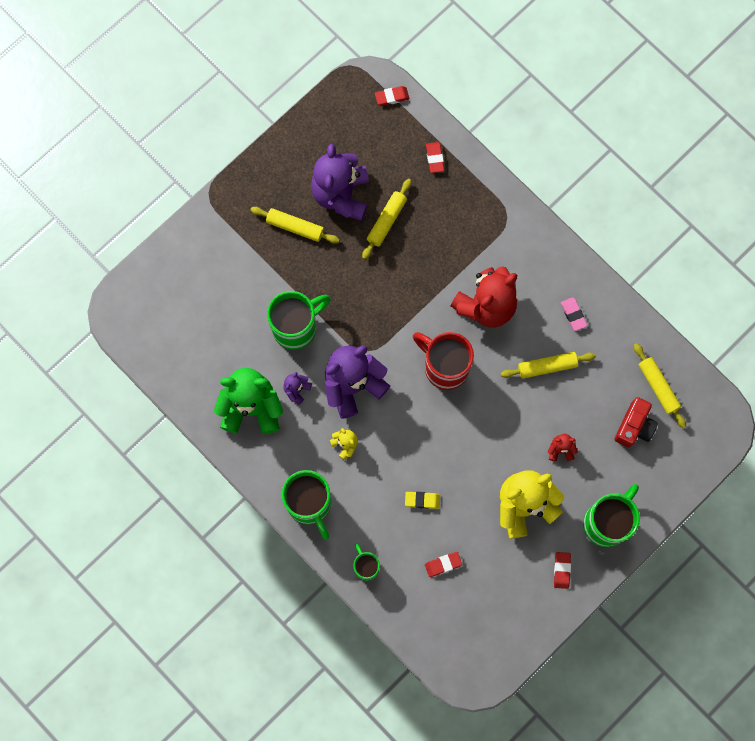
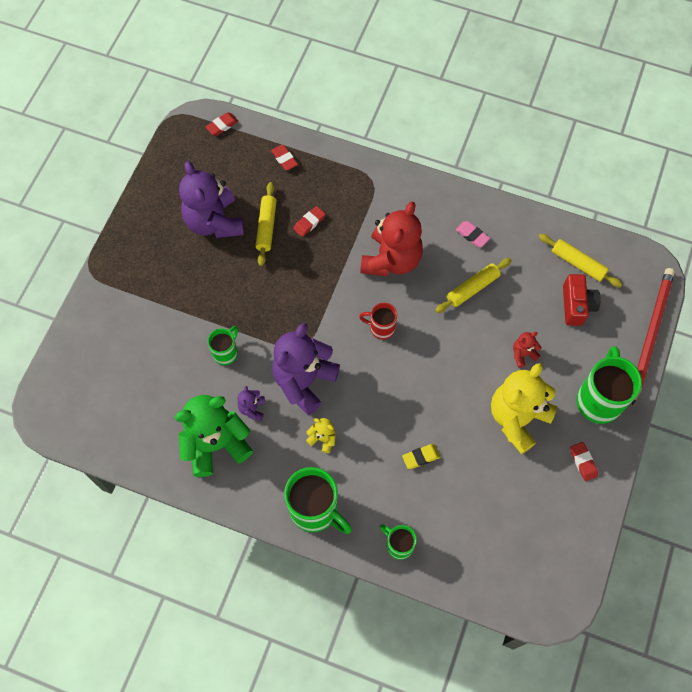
camera: 25 degrees left, 10 degrees down
yellow rolling pin [250,207,340,244] -> none
green mug [267,291,331,350] -> green mug [208,326,238,365], size x0.55
red mug [413,332,474,390] -> red mug [359,303,397,340], size x0.55
red eraser [425,552,462,577] -> red eraser moved to [293,206,326,237]
none -> red pencil [632,268,675,405]

